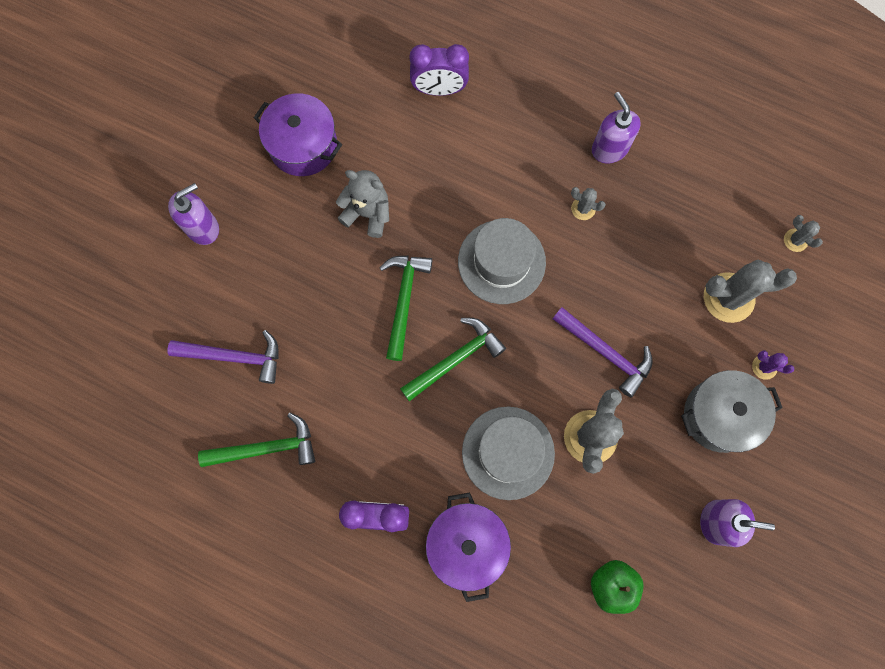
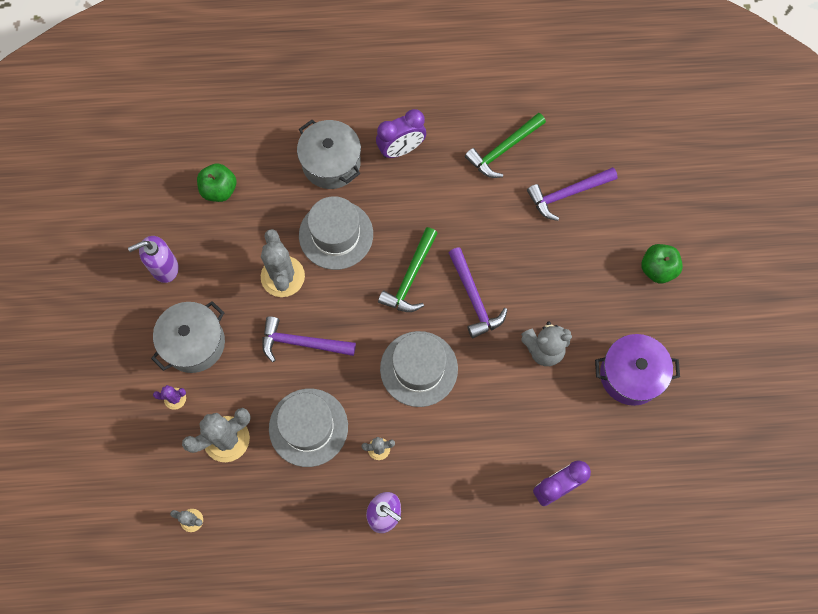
camera: 150 degrees right, 5 degrees down
purple soap dispenser [168,183,219,245] -> green apple [641,244,683,284]
green hammer [380,256,432,361] -> purple hammer [449,247,508,338]
purple pot [426,493,511,602] -> grey pot [297,120,361,189]
none -> grey hat [269,389,348,467]

